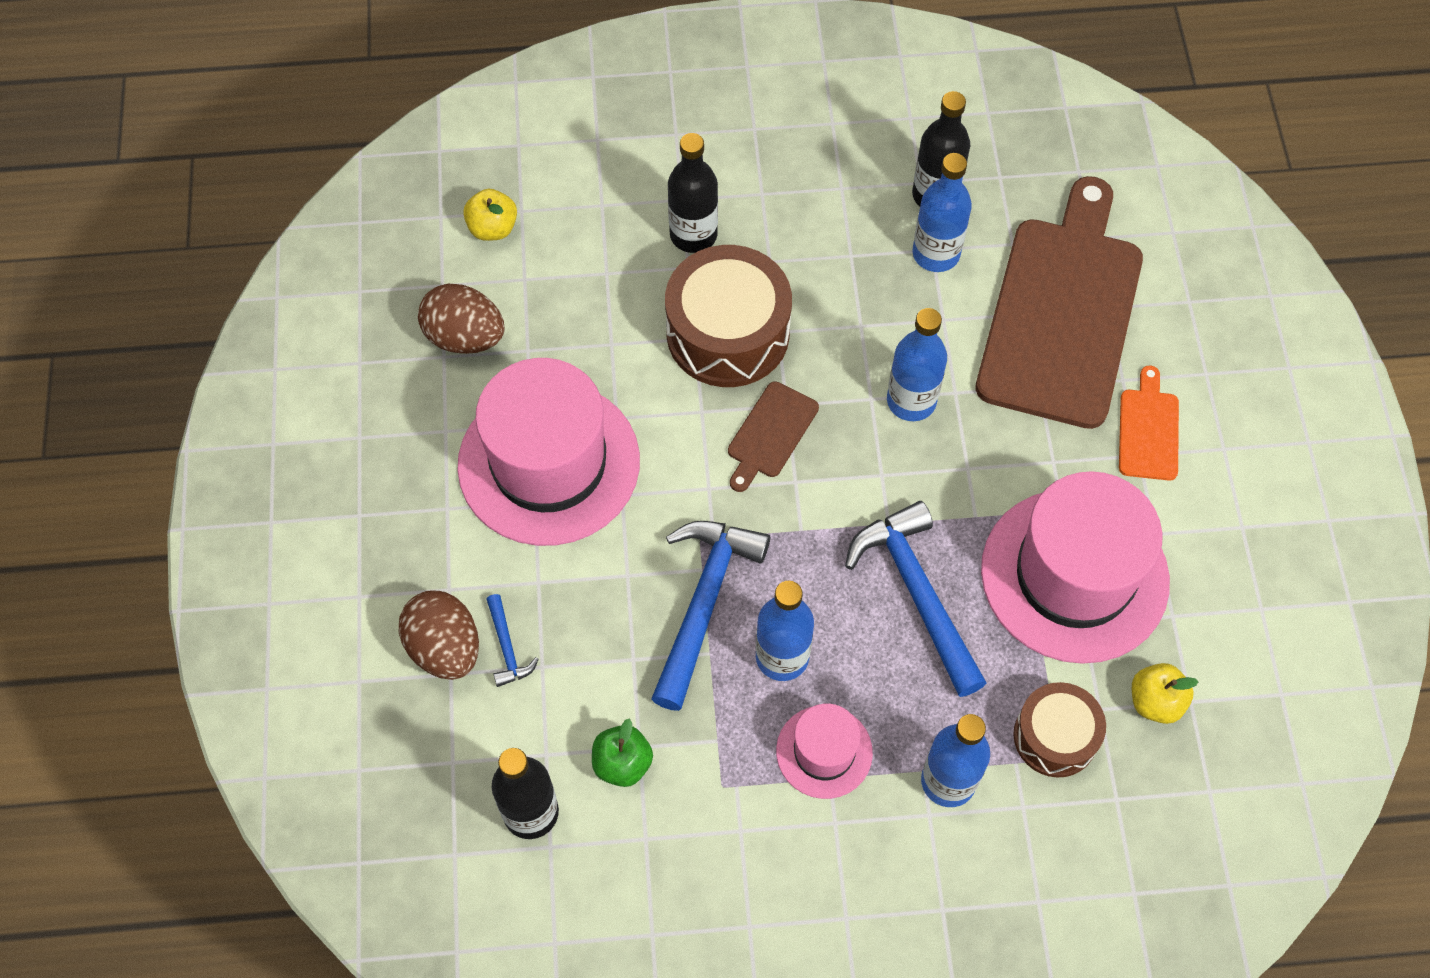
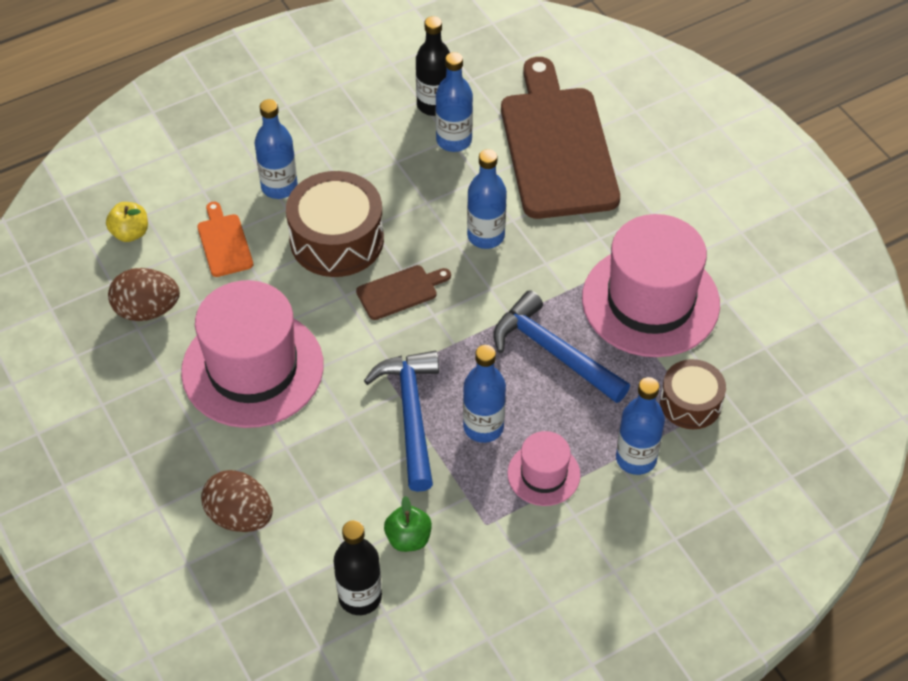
camera: 25 degrees left, 10 degrees down
blue hammer [486,594,539,687] -> none
black bottle [668,133,718,253] -> blue bottle [255,99,298,199]
brown cutting board [728,381,819,492] -> brown cutting board turned 120 degrees counterclockwise [356,265,451,320]
orange cutting board [1119,366,1179,481] -> orange cutting board moved to [197,202,253,277]
yellow apple [1132,663,1199,724] -> none

